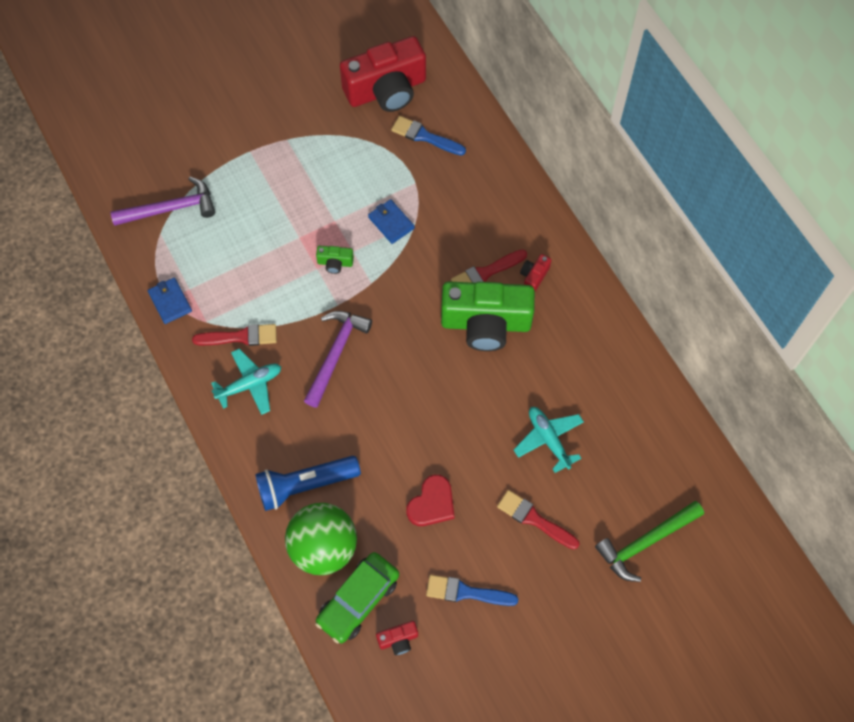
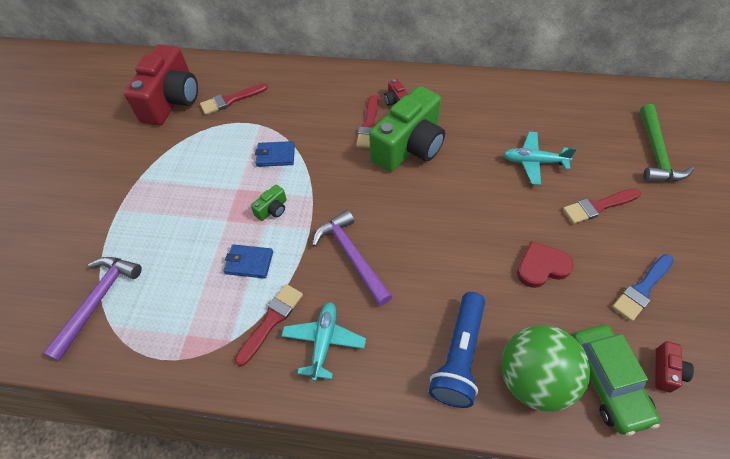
camera: 50 degrees left, 10 degrees down
blue wallet [148,277,192,324] -> blue wallet moved to [224,245,273,278]
blue brush [391,116,466,155] -> red brush [200,83,268,115]
red heart [406,475,454,526] -> red heart turned 90 degrees counterclockwise [517,241,574,288]

